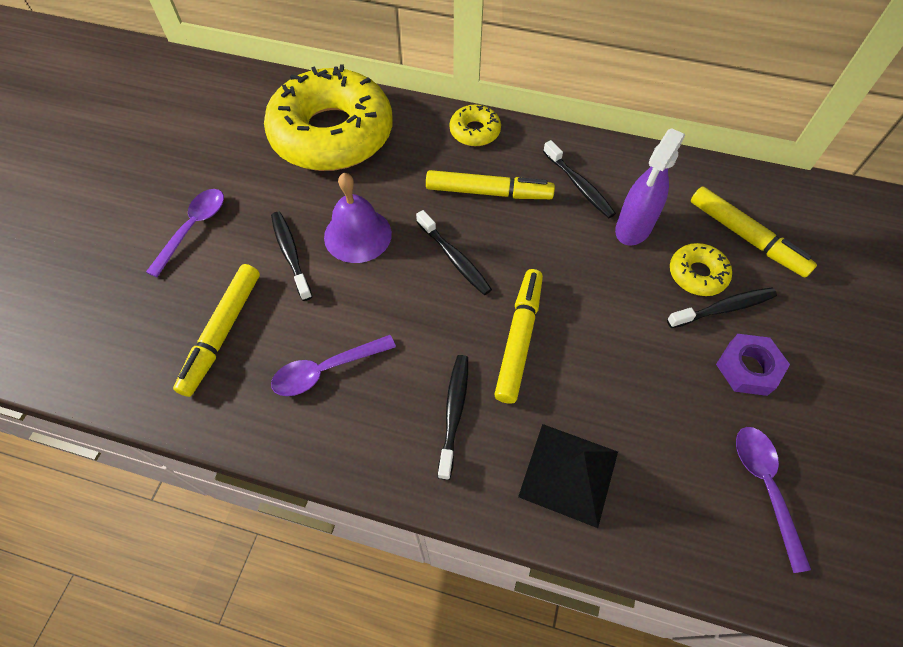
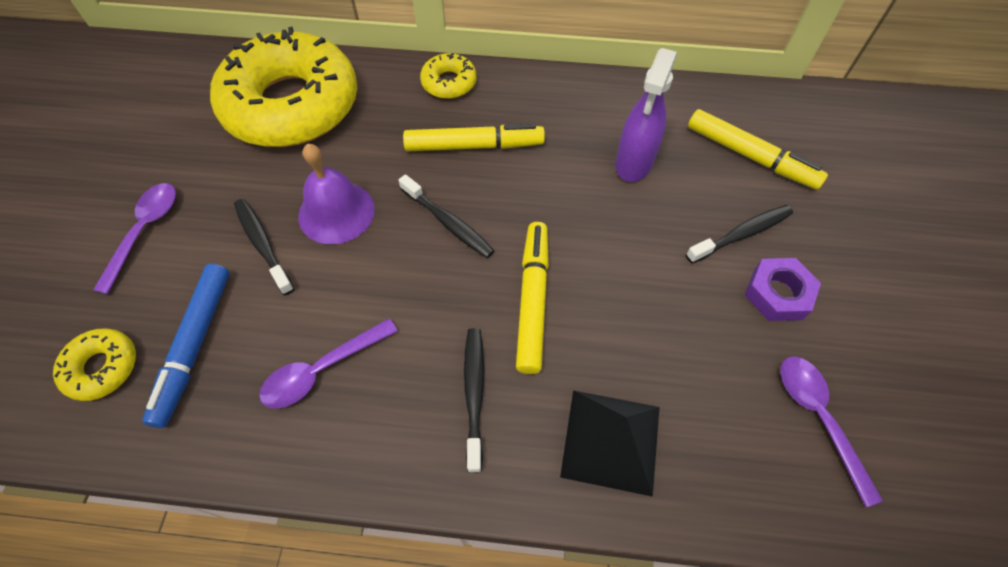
camera: 10 degrees left, 0 degrees up
yellow marker [173,264,260,397] -> blue marker [142,264,230,428]
black toothbrush [543,140,616,218] -> none
yellow donut [670,243,732,296] -> yellow donut moved to [53,328,136,401]

